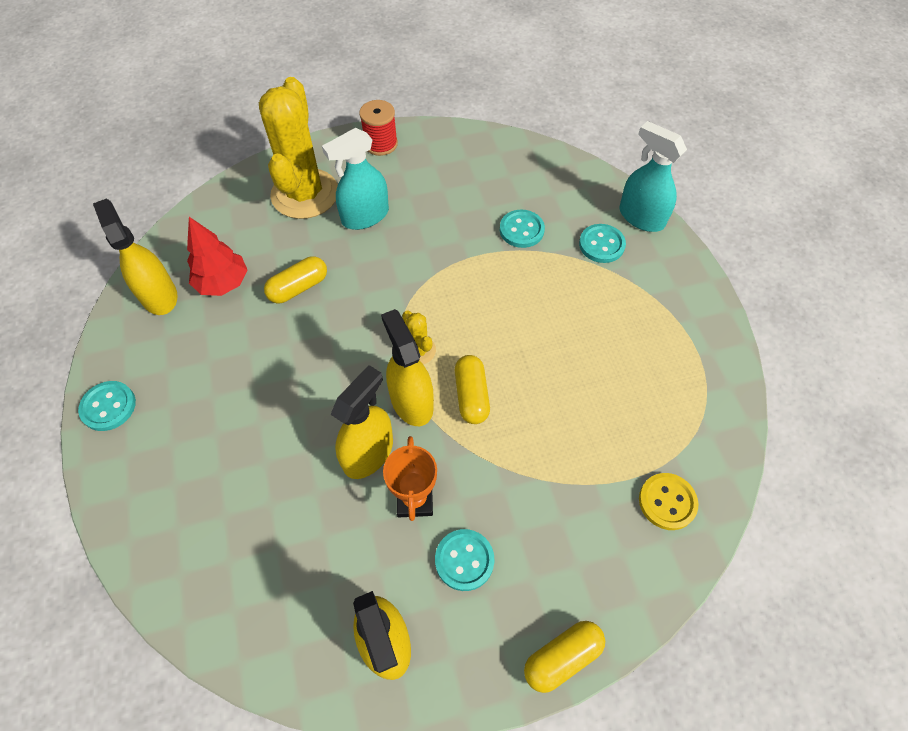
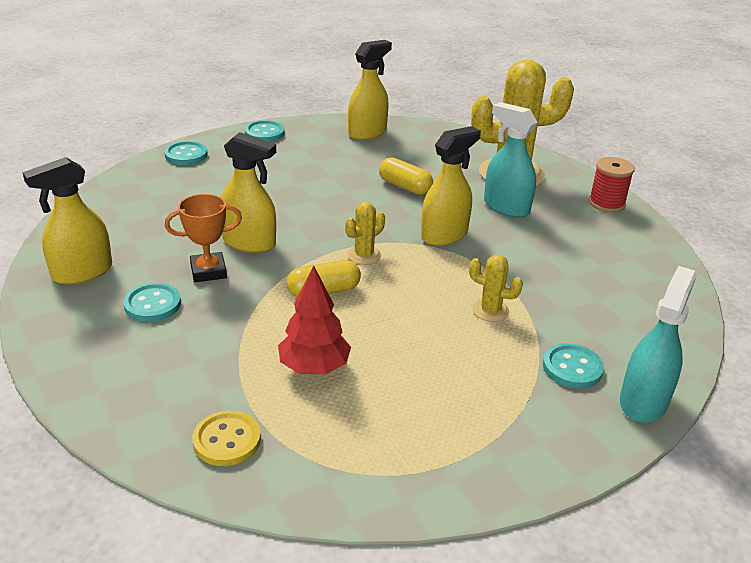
camera: 75 degrees right, 25 degrees down
red tree [187,217,247,296] -> red tree moved to [278,265,351,374]
yellow spray bottle [381,309,434,426] -> yellow spray bottle moved to [421,126,481,246]
turquoise button [500,210,545,248] -> turquoise button moved to [164,141,208,165]
yellow capsule [524,621,605,693] -> none
none -> yellow cactus [469,255,523,322]

